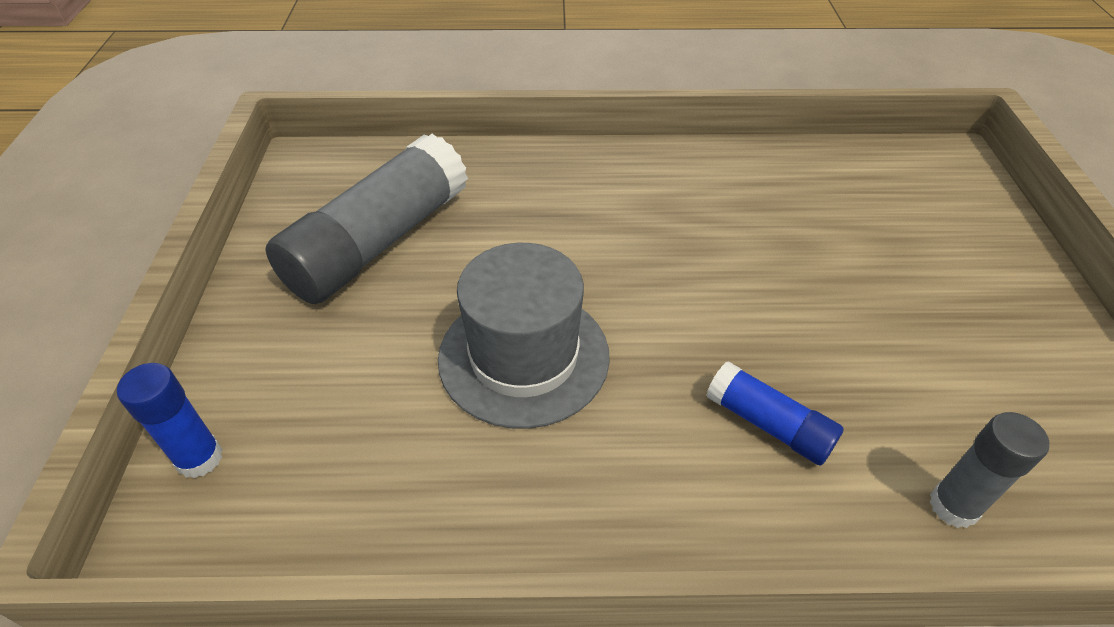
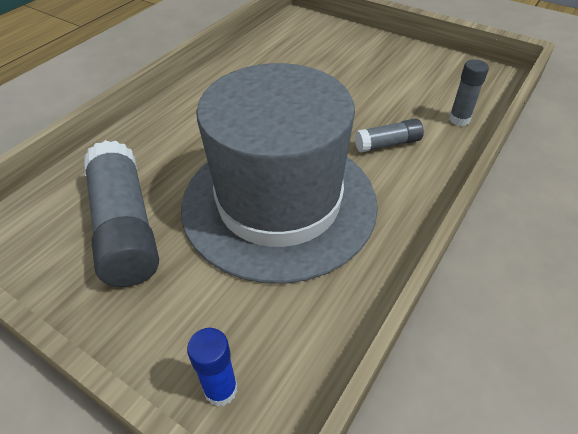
camera: 55 degrees left, 0 degrees up
grey hat [438,243,610,429] -> grey hat [181,63,378,284], size x1.82
blue glue stick [706,361,844,466] -> grey glue stick [355,118,424,153]

